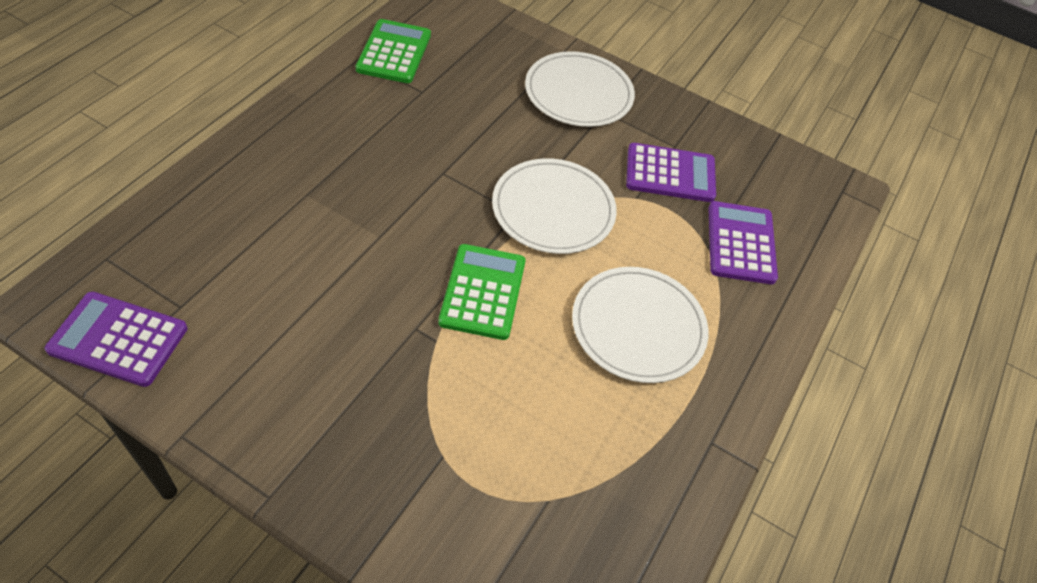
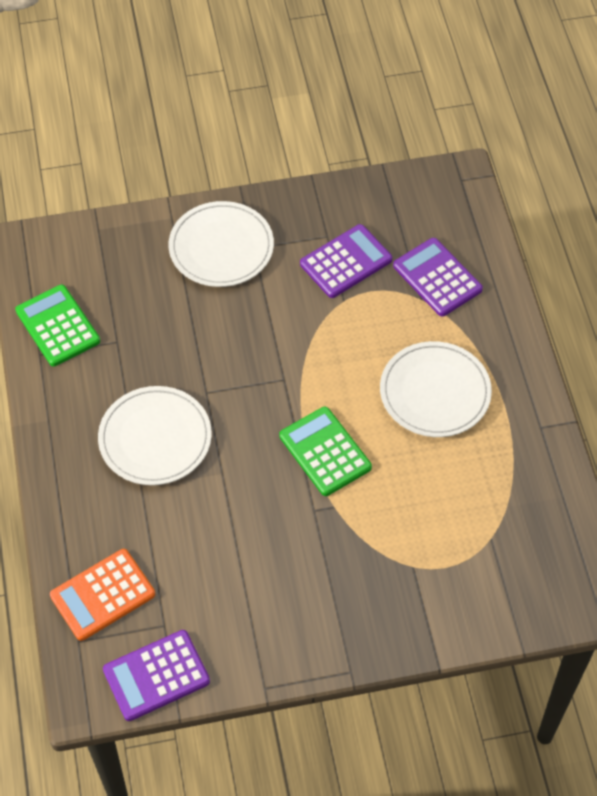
camera: 35 degrees left, 5 degrees up
white plate [492,158,617,254] -> white plate moved to [98,386,212,485]
none -> orange calculator [50,549,155,641]

